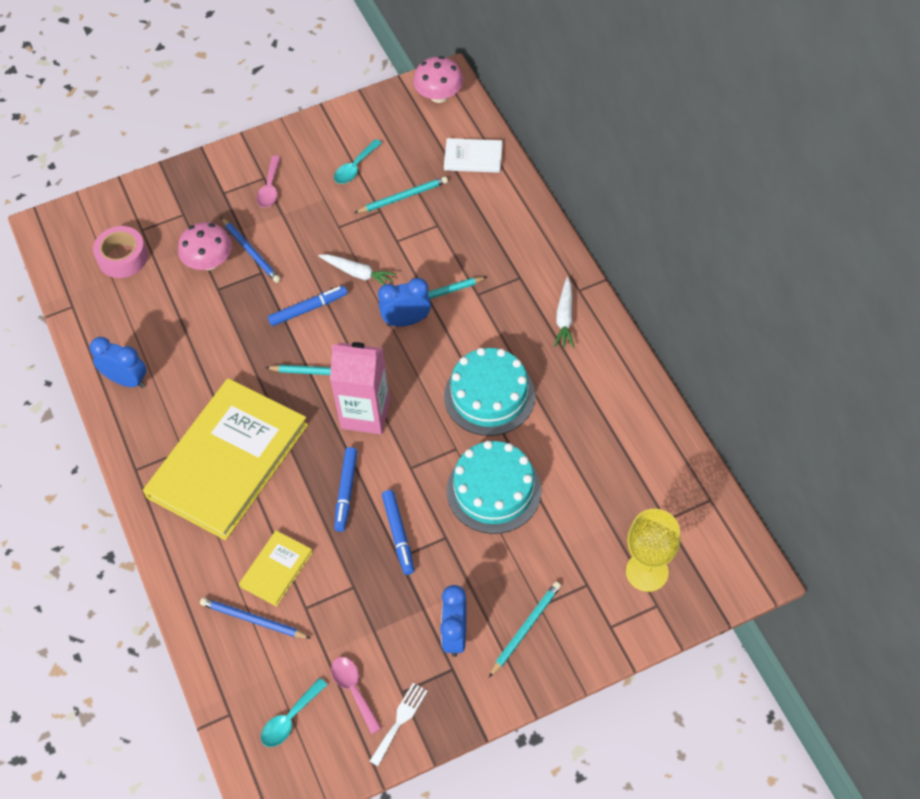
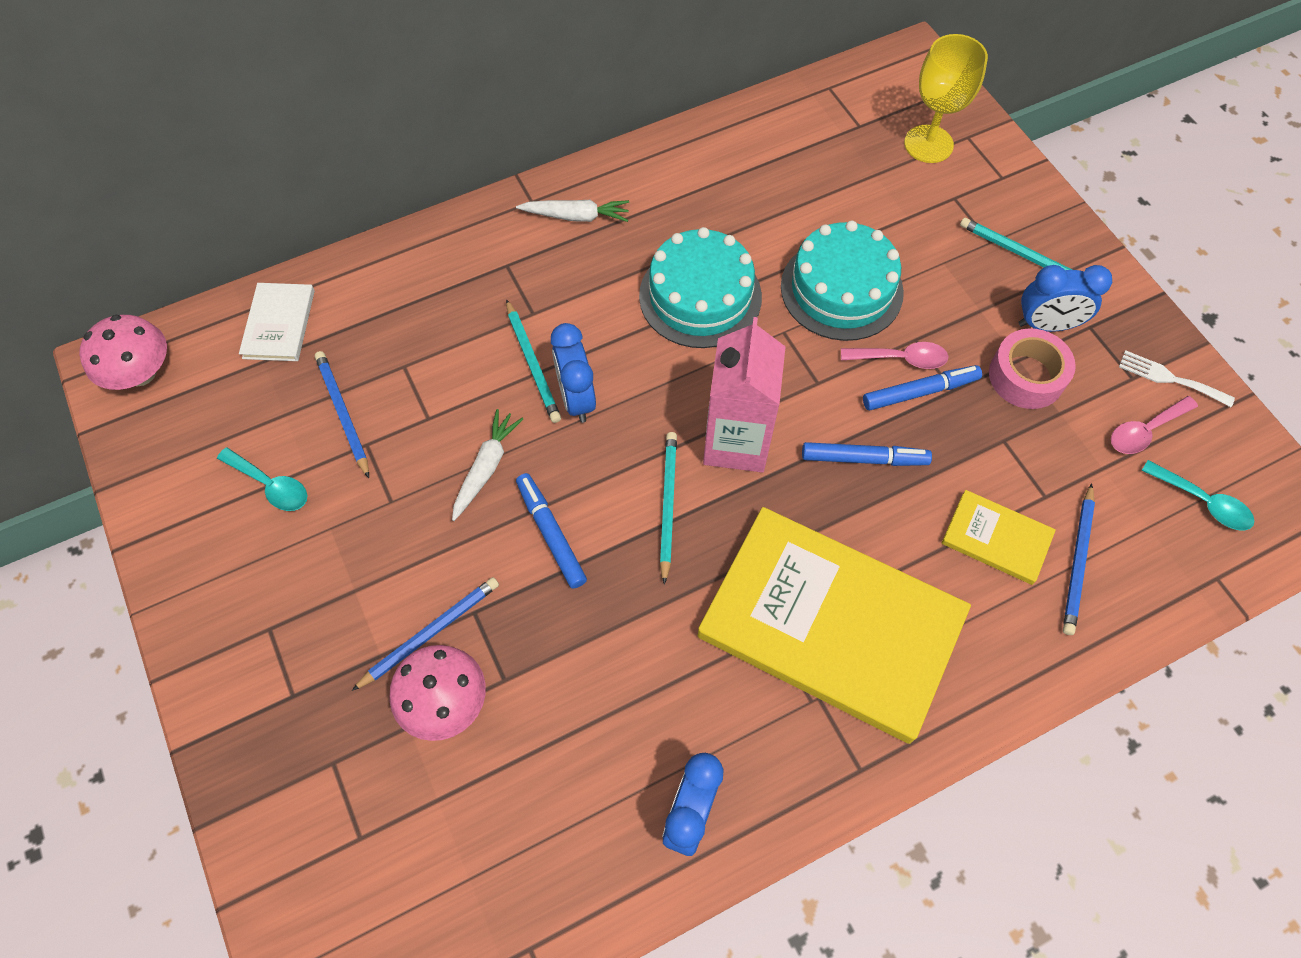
camera: 95 degrees left, 5 degrees up
pink tape [93,226,148,278] -> pink tape moved to [989,328,1076,409]
pink spoon [256,156,281,208] -> pink spoon moved to [841,342,949,369]
turquoise pencil [354,177,448,213] -> blue pencil [315,351,369,478]

